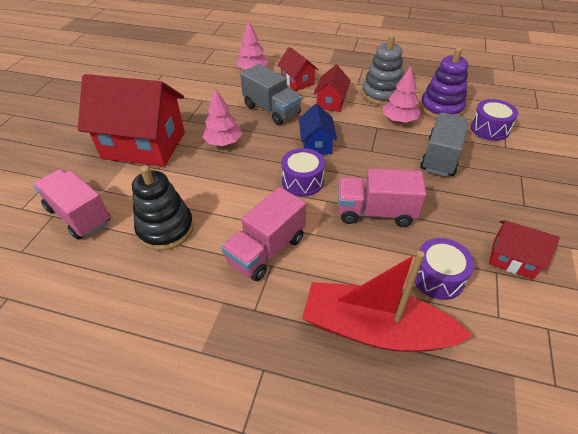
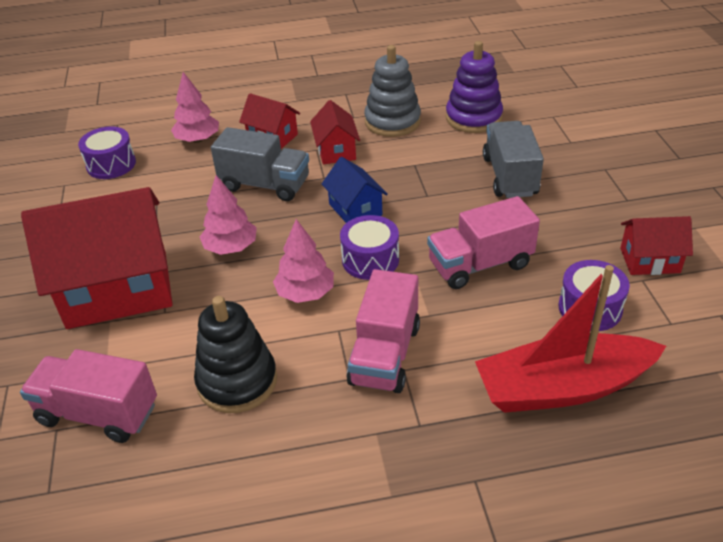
camera: 25 degrees left, 5 degrees down
pink tree [383,66,421,123] -> pink tree moved to [273,219,334,303]
purple drum [470,99,518,141] -> purple drum moved to [78,126,136,179]

